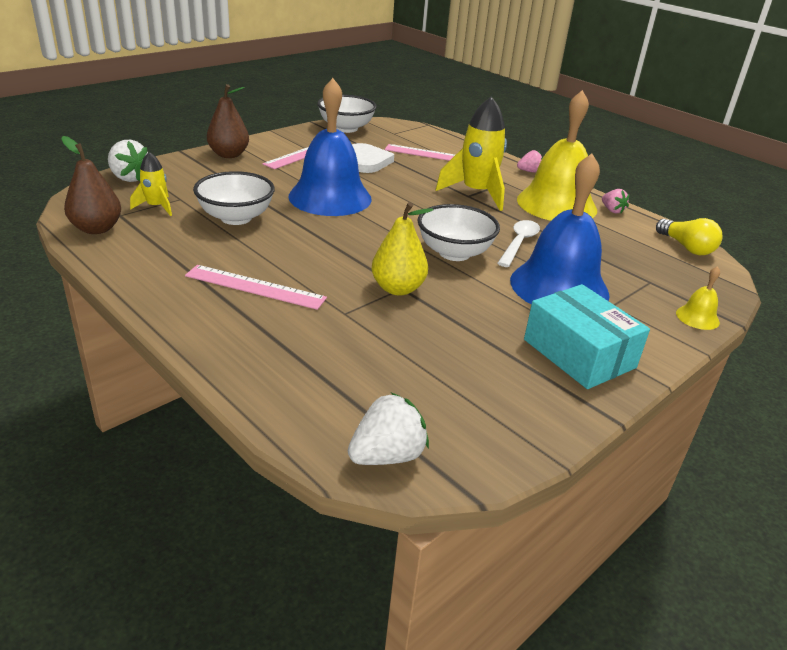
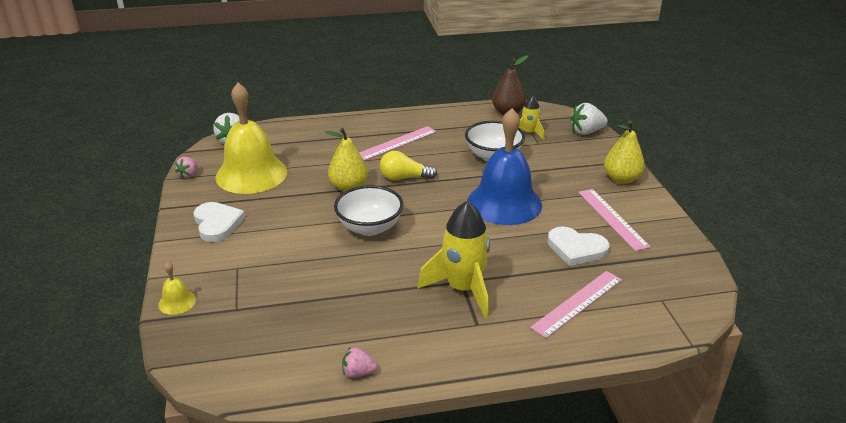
camera: 125 degrees right, 0 degrees up
brown pear [207,84,249,158] -> yellow pear [604,121,645,184]
white bowl [317,95,377,133] -> none
white spoon [497,220,540,267] -> none
blue bell [510,154,610,305] -> none
yellow bell [517,90,597,221] -> yellow bell moved to [215,83,287,194]
pink strawberry [517,150,542,173] -> pink strawberry moved to [175,157,198,178]
turquoise box [524,284,650,389] -> white heart [194,202,246,242]
yellow light bulb [656,218,723,255] -> yellow light bulb moved to [380,151,437,180]

